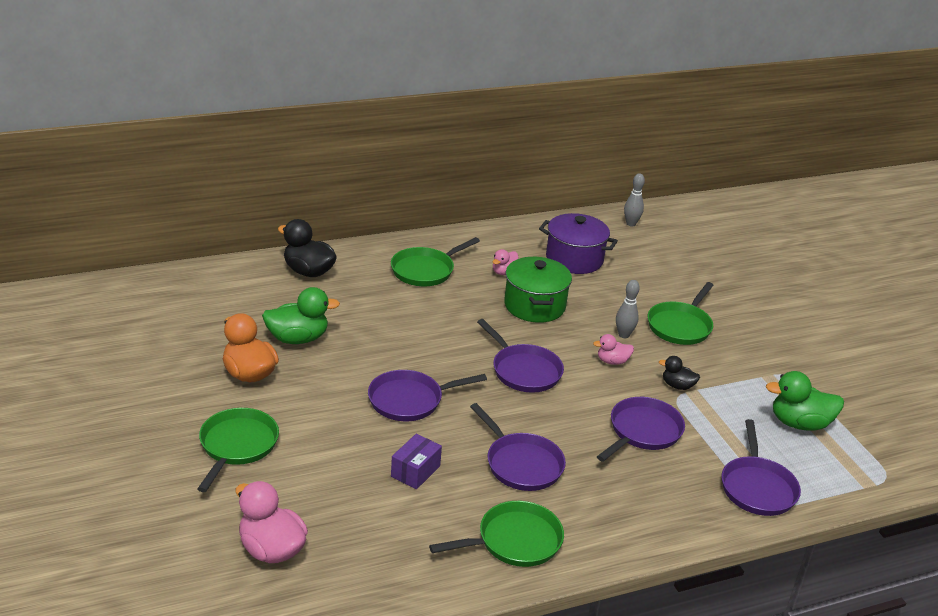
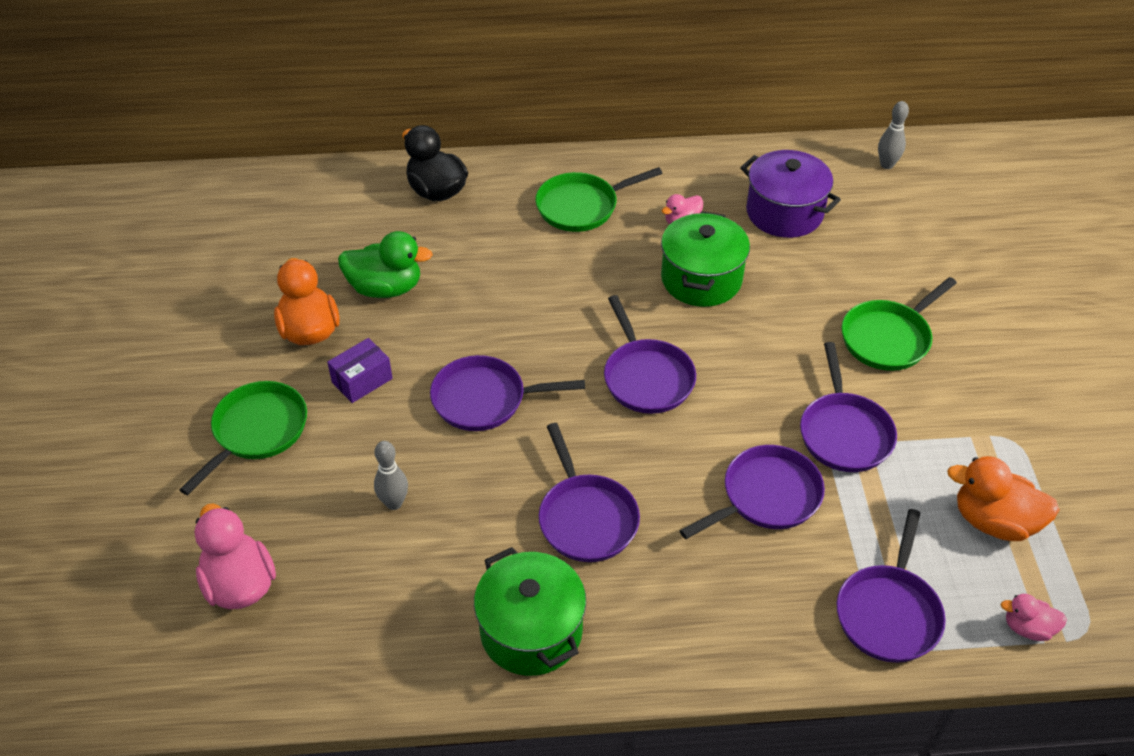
camera: 20 degrees right, 15 degrees up
purple box [391,434,442,489] -> purple box moved to [327,338,393,403]
green pan [429,501,564,567] -> green pot [474,547,586,676]
pink duck [593,334,634,365] -> pink duck moved to [1001,594,1067,641]
grey bowling pin [616,280,640,338] -> grey bowling pin moved to [374,441,408,510]
black duck [659,356,700,390] -> purple pan [800,342,897,472]
green duck [766,371,844,431] -> orange duck [947,456,1060,541]

